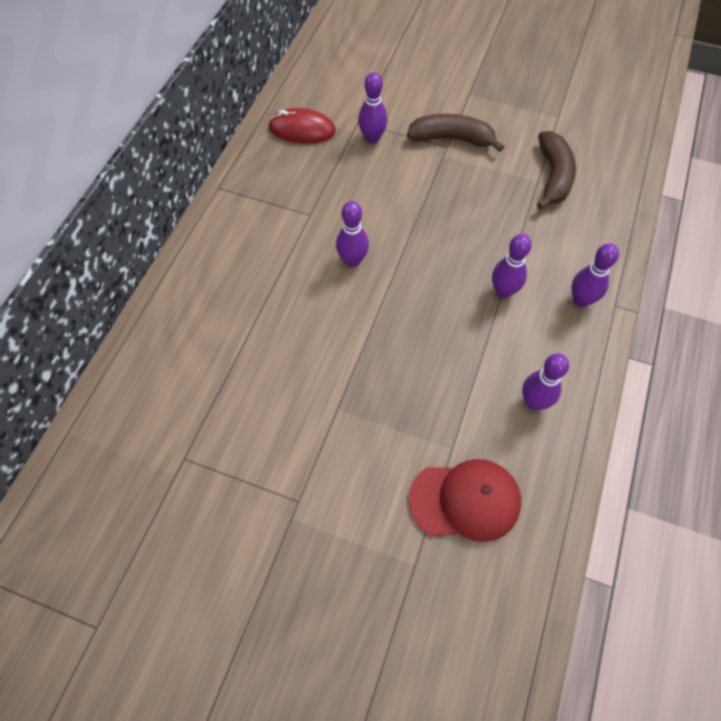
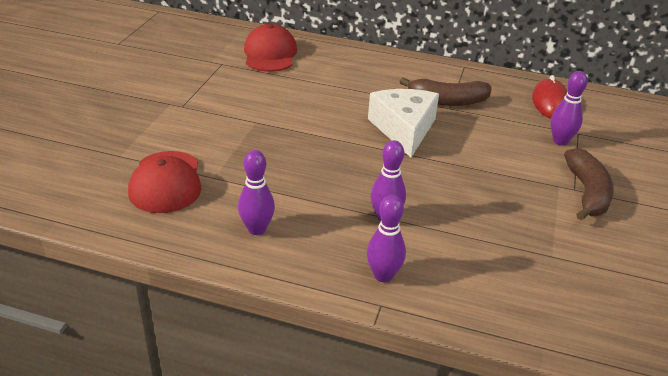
camera: 85 degrees right, 25 degrees down
purple bowling pin [336,201,369,267] -> white cheese [368,89,439,158]
brown banana [537,131,576,210] -> brown banana moved to [400,77,492,106]
none -> red cap [244,24,297,72]

